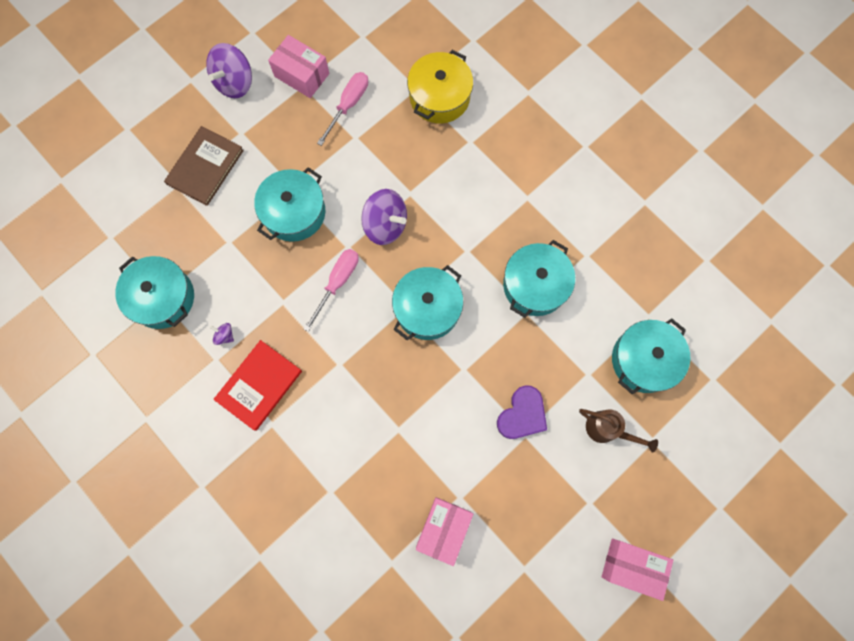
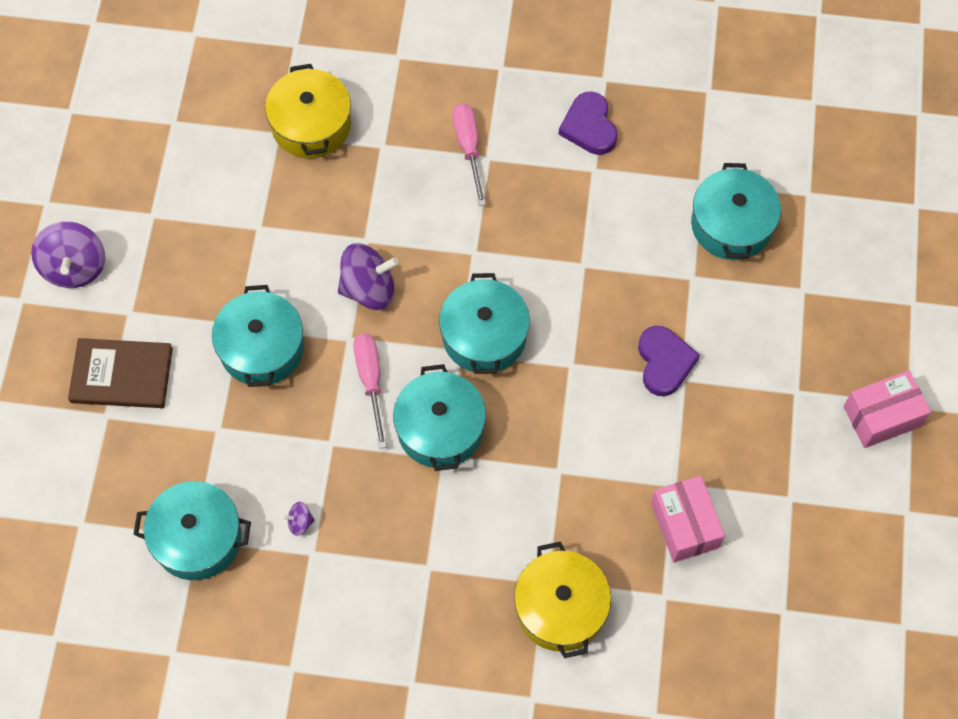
camera: 40 degrees left, 10 degrees down
brown book [164,126,244,206] -> brown book turned 75 degrees counterclockwise [68,338,173,408]
red book [213,340,302,431] -> none
pink box [268,35,329,98] -> none
pink screwdriver [317,72,368,146] -> pink screwdriver moved to [453,103,486,206]
turquoise pot [503,240,575,318] -> turquoise pot moved to [393,364,486,471]
brown watering can [579,409,658,453] -> none
none -> yellow pot [514,542,611,658]
none -> purple heart [558,91,618,155]

